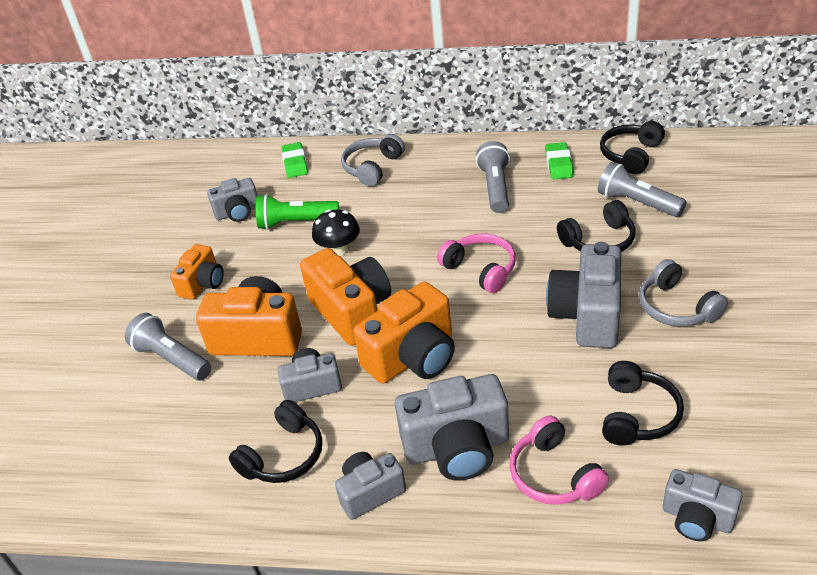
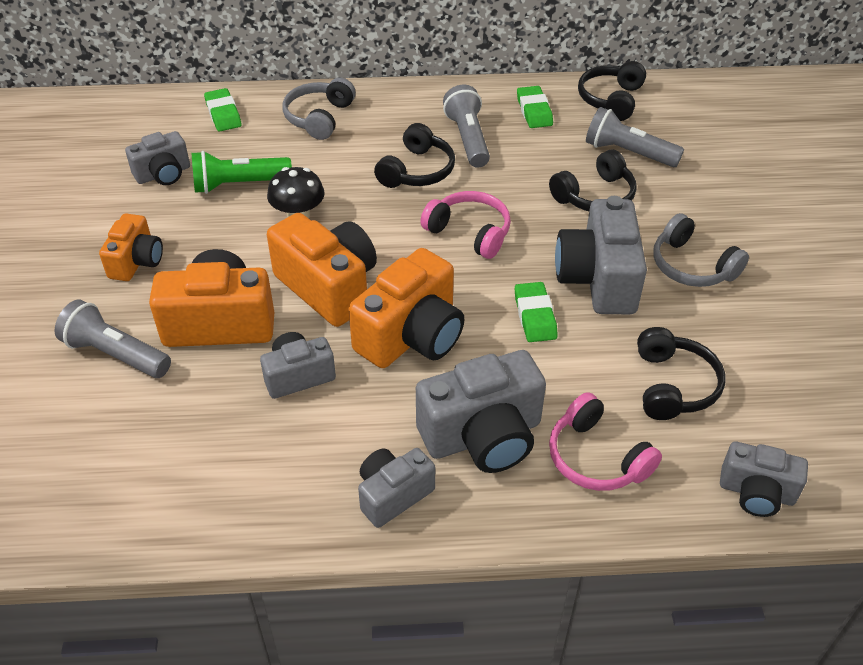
camera: 15 degrees left, 5 degrees up
black headphones [229,400,322,483] -> black headphones moved to [374,123,455,188]
none -> green eraser [515,282,558,342]

